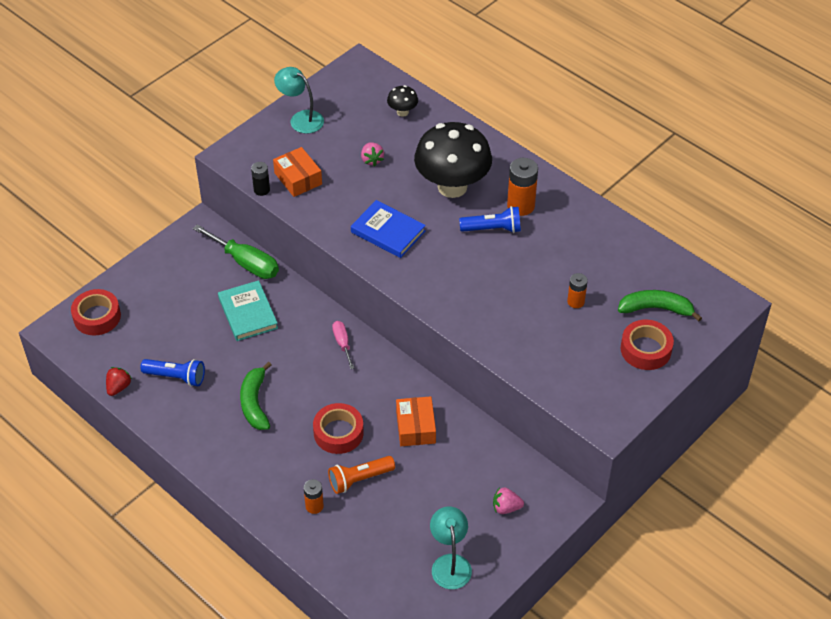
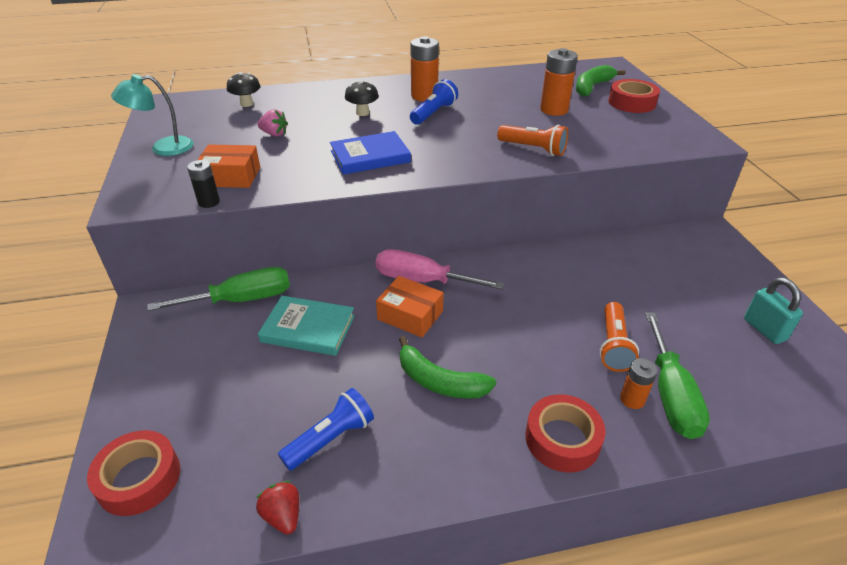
camera: 55 degrees left, 10 degrees down
red tape [313,403,364,454] -> red tape moved to [525,394,606,472]
pink screwdriver [332,321,354,369] -> pink screwdriver [375,249,505,290], size x1.82
orange box [396,396,436,446] -> orange box moved to [376,276,444,337]
black mushroom [414,122,492,198] -> black mushroom [345,80,379,116], size x0.42
turquoise lamp [430,507,472,589] -> turquoise padlock [744,277,803,344]
pink strawberry [493,487,524,514] -> none
orange battery [567,273,588,308] -> orange battery [540,48,578,116], size x1.69
none -> orange flashlight [497,124,568,156]
none -> green screwdriver [645,312,710,439]

